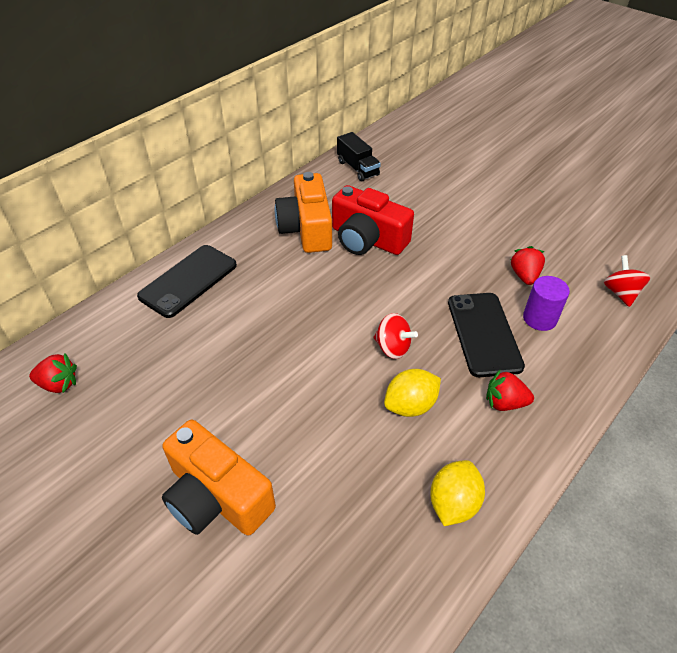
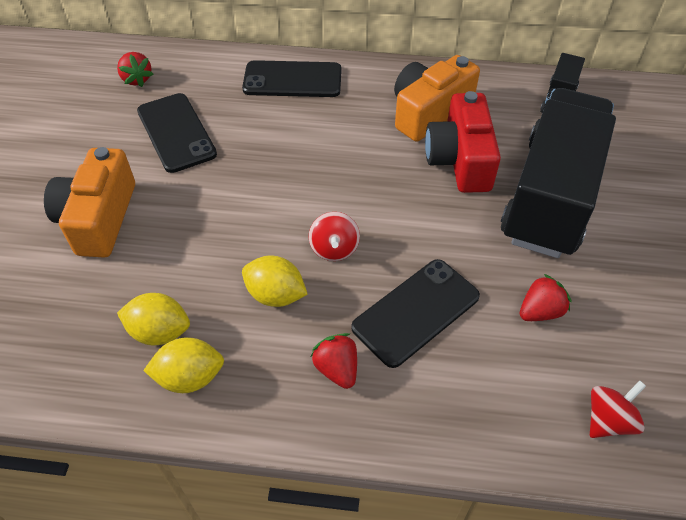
camera: 55 degrees right, 5 degrees up
purple cylinder [523,276,570,331] -> none
none -> yellow lemon [117,293,190,346]
none -> black phone [137,93,217,173]
none -> black truck [501,88,616,258]

